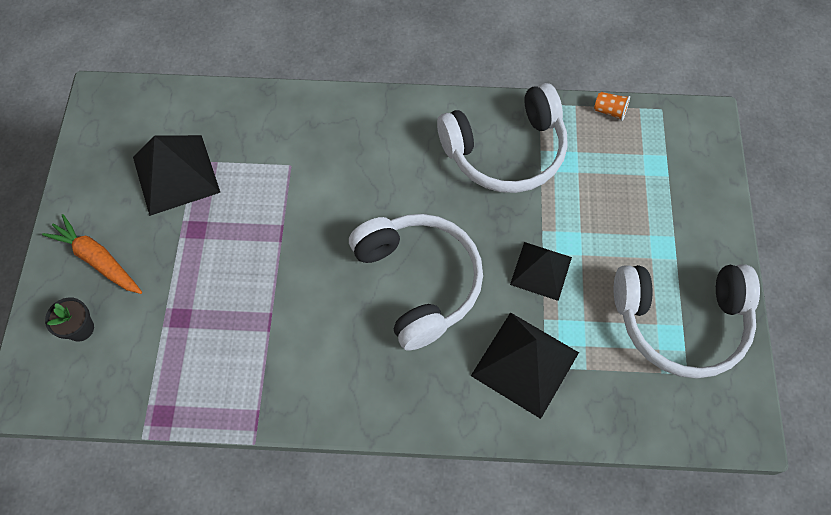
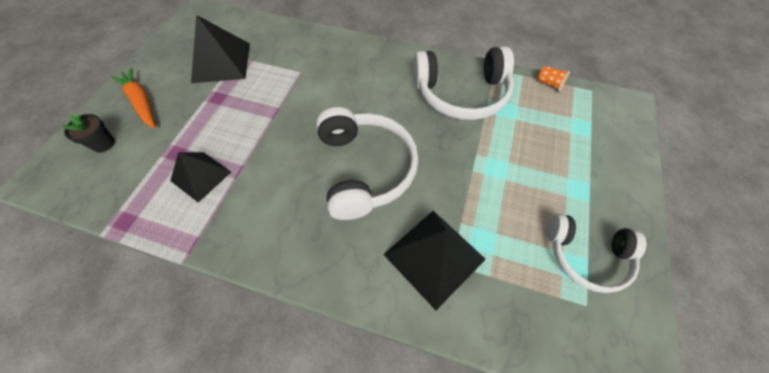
camera: 15 degrees right, 5 degrees down
black pyramid [510,242,572,301] -> black pyramid moved to [170,152,231,203]
white headphones [614,264,760,379] -> white headphones [547,213,646,293], size x0.66

